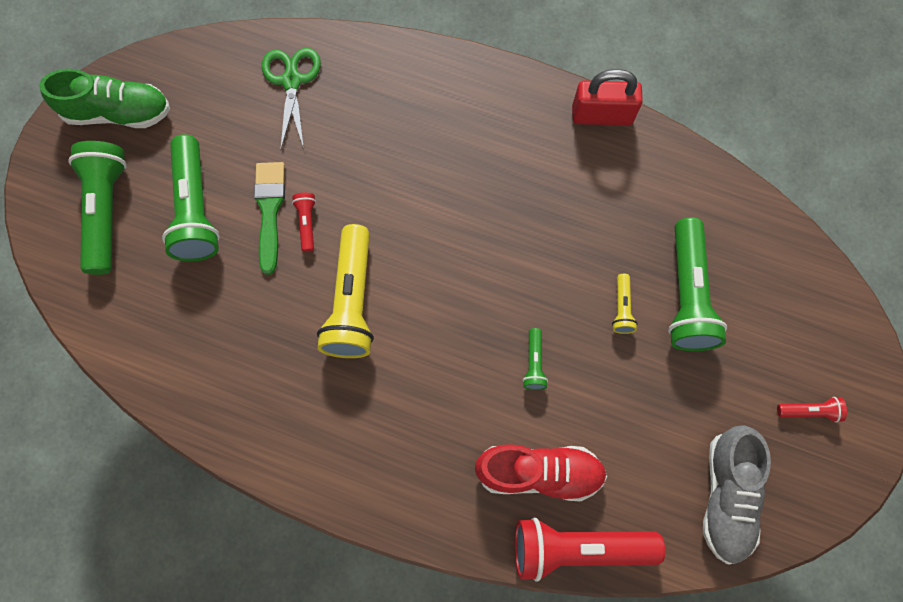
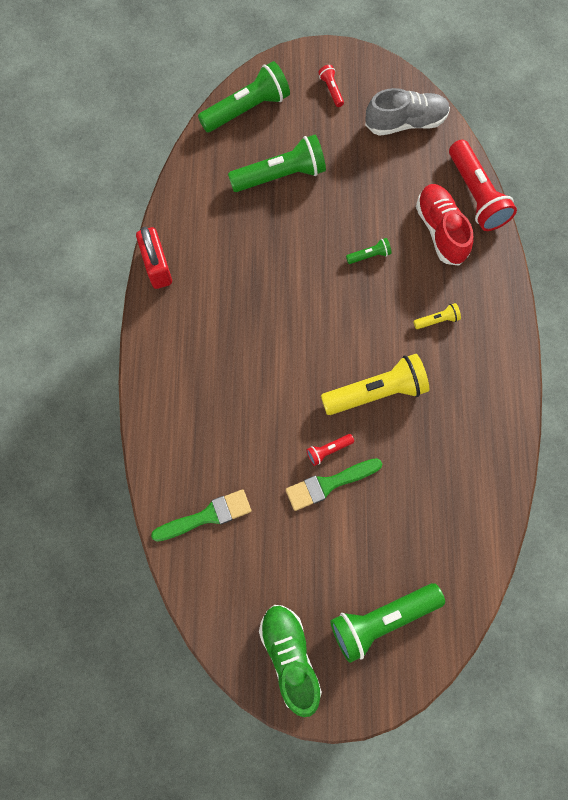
camera: 110 degrees left, 0 degrees up
green flashlight [162,134,220,262] -> green flashlight moved to [198,61,290,132]
green scissors [262,48,321,148] -> green brush [151,489,251,542]
yellow flashlight [612,274,638,334] -> yellow flashlight moved to [413,303,461,329]

